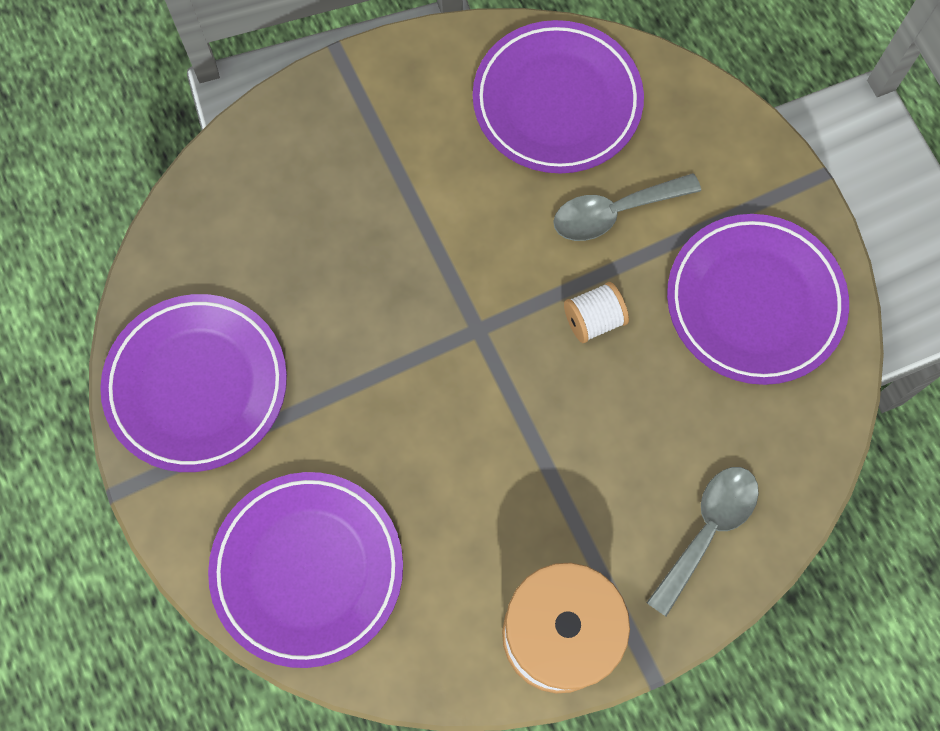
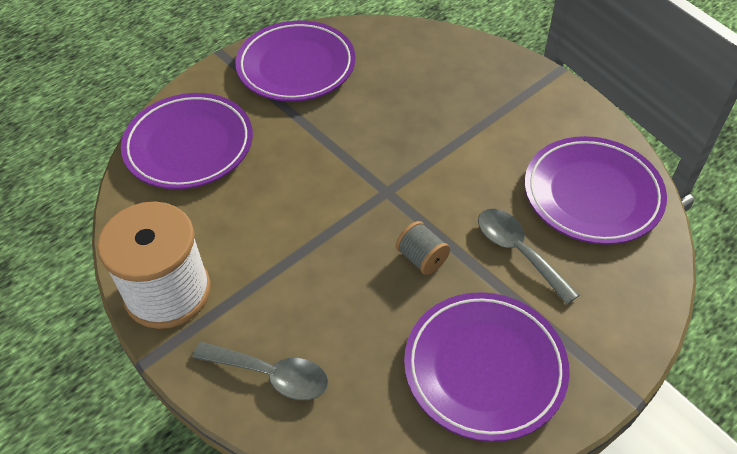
camera: 75 degrees right, 20 degrees down
white spool [564,282,629,343] -> grey spool [396,221,450,275]

